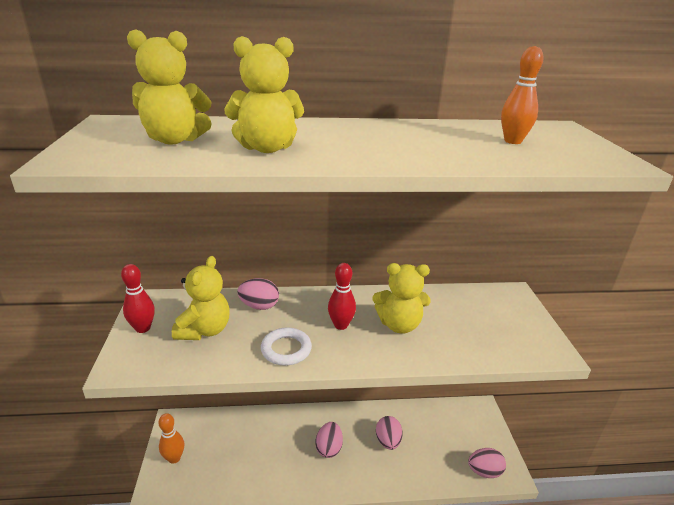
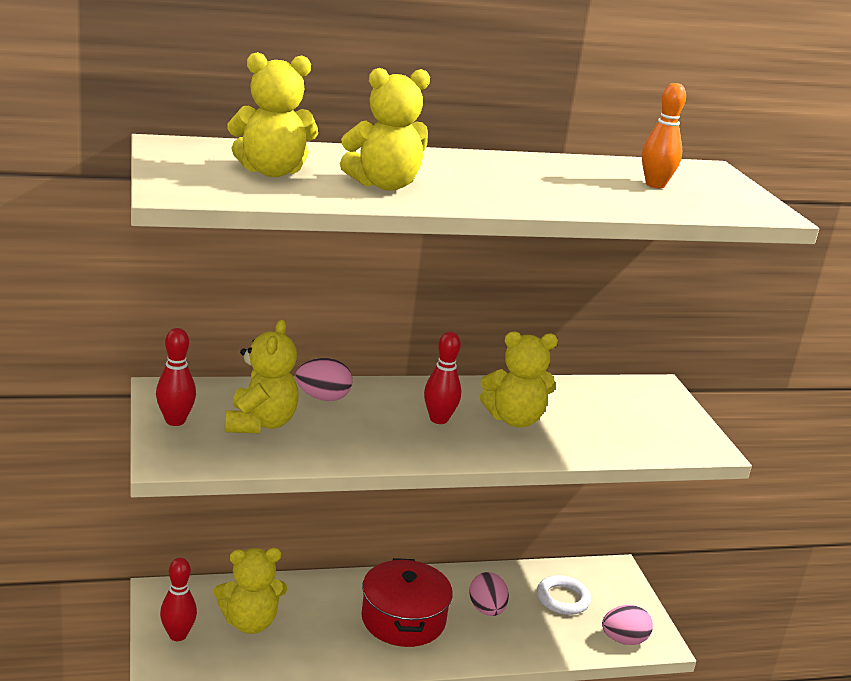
camera: 10 degrees left, 5 degrees down
orange bowling pin [159,413,184,464] -> red bowling pin [160,558,197,641]
white ring [261,328,312,366] -> white ring moved to [537,575,591,615]
pink egg [316,422,343,458] -> red pot [361,558,453,647]
none -> yellow teddy bear [214,548,287,634]

